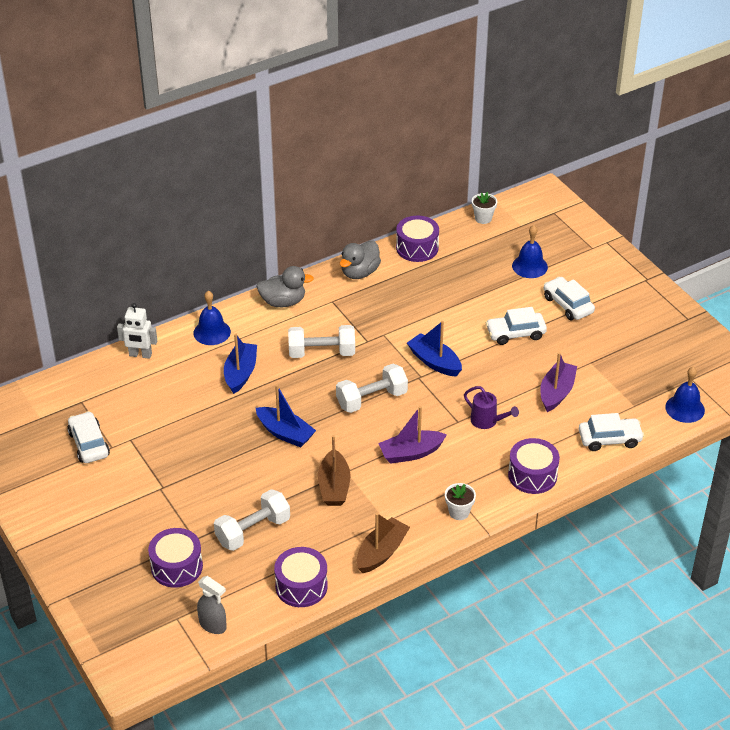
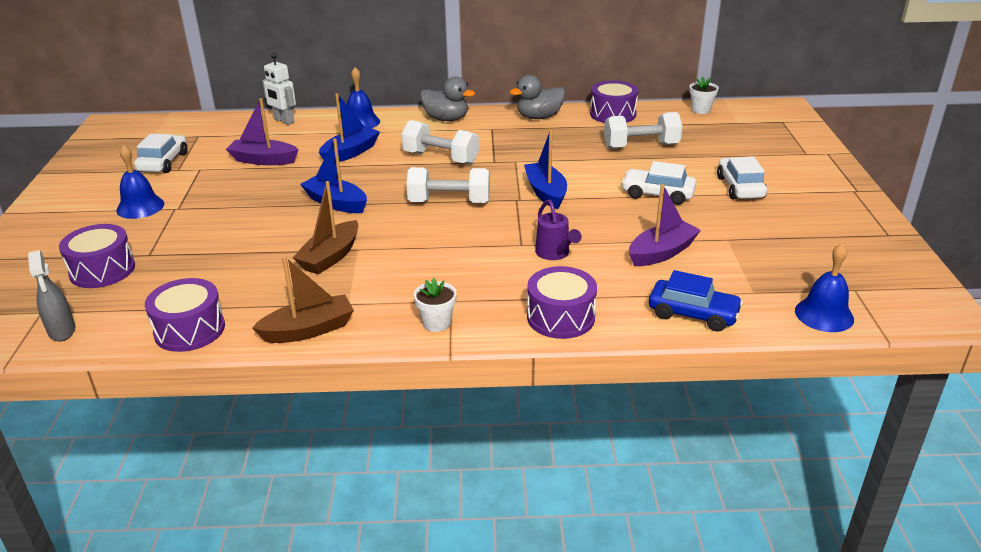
camera: 30 degrees right, 10 degrees down
white dumbbell [214,489,290,551] -> white dumbbell moved to [604,112,683,149]
blue boat [256,385,316,447] -> blue boat turned 150 degrees clockwise [300,139,367,213]
purple boat [378,406,447,464] -> purple boat moved to [226,98,299,165]
blue bell [512,225,548,278] -> blue bell moved to [116,145,164,219]
white car [579,413,644,451] -> blue car [649,270,743,332]

